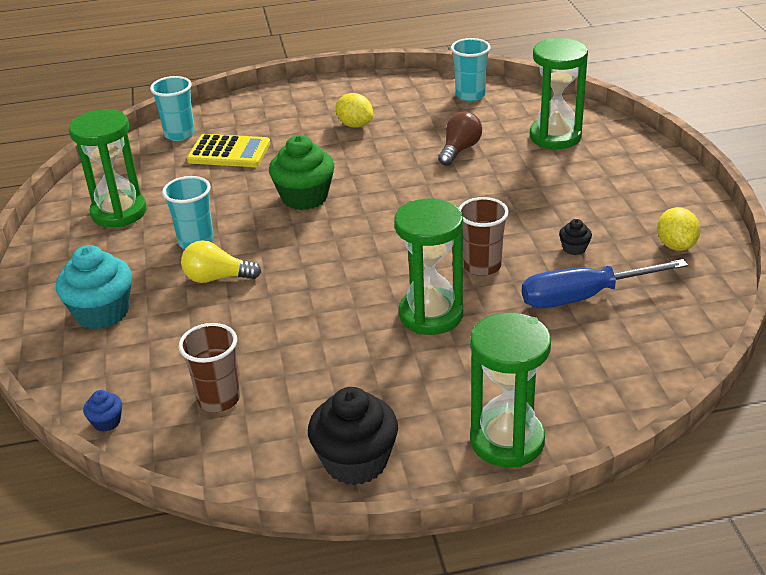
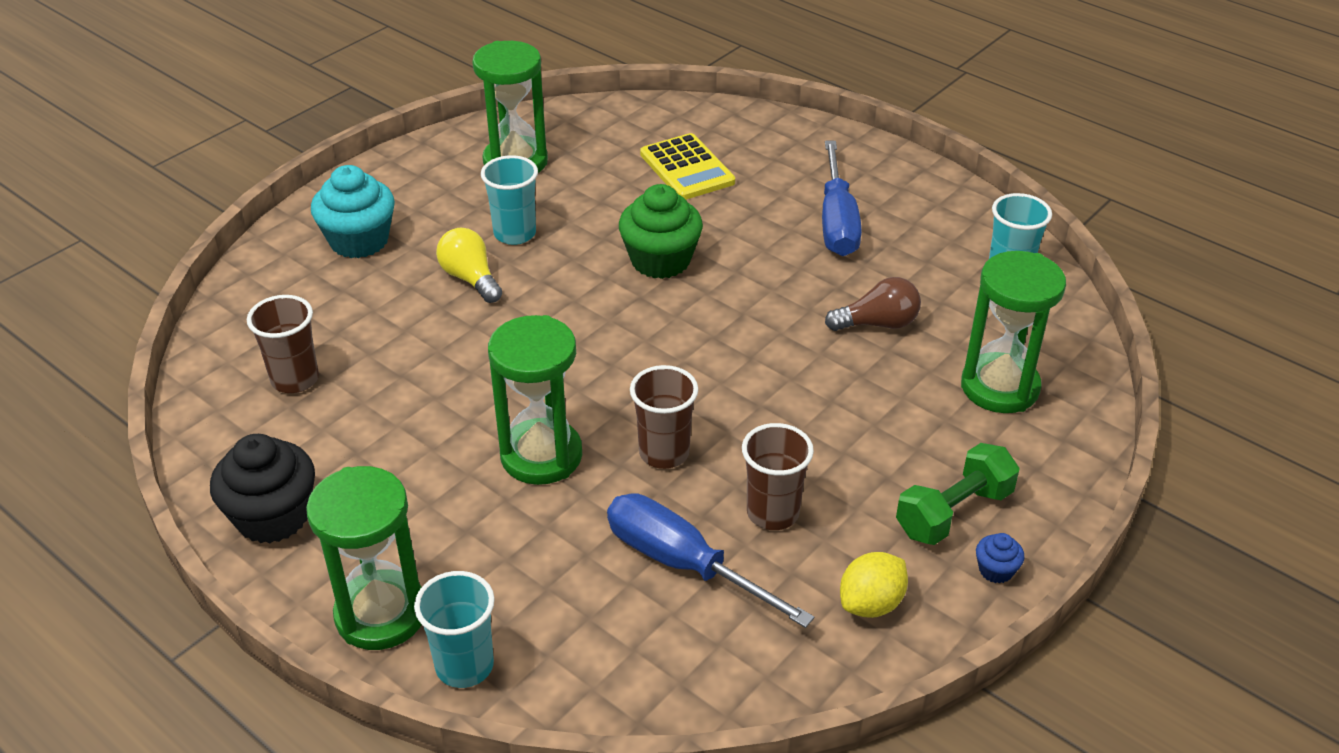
camera: 50 degrees right, 5 degrees up
blue cupcake [83,390,122,432] -> blue cupcake moved to [976,533,1024,584]
turquoise cup [150,76,195,141] -> turquoise cup moved to [414,571,495,688]
yellow lemon [336,93,373,128] -> blue screwdriver [822,141,862,256]
black cupcake [559,219,592,255] -> brown cup [742,423,814,530]
none -> green dumbbell [896,443,1020,545]

